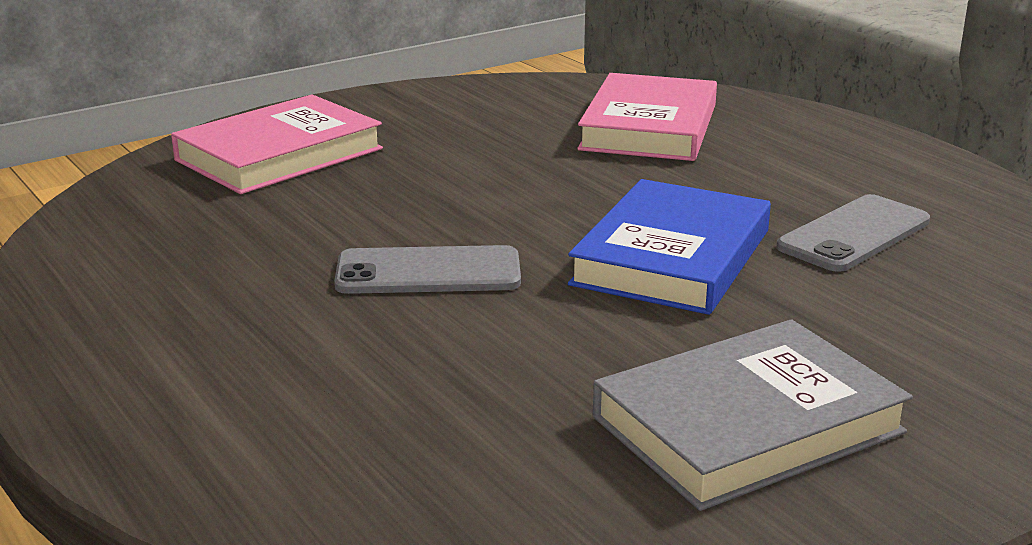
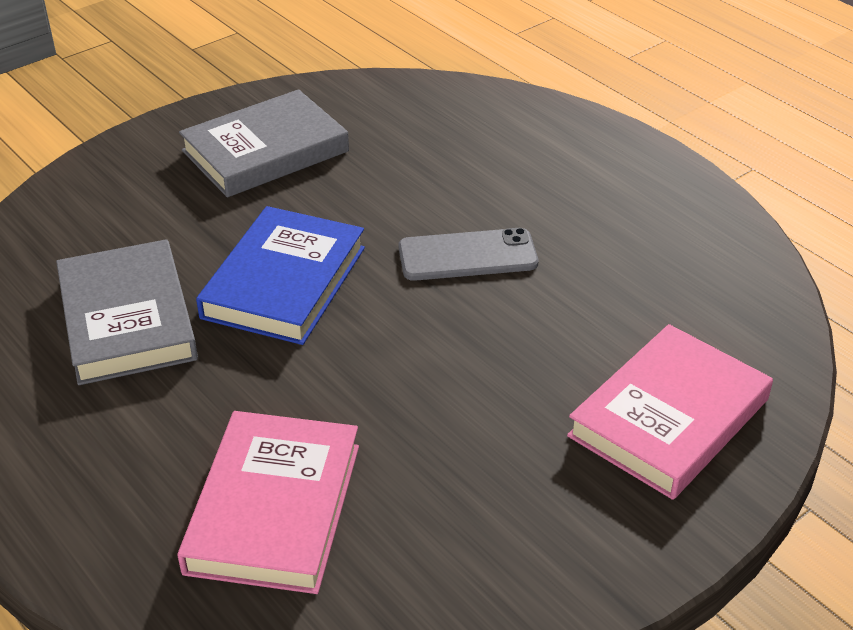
camera: 175 degrees right, 15 degrees up
grey phone [776,194,930,272] -> grey book [56,239,198,385]

